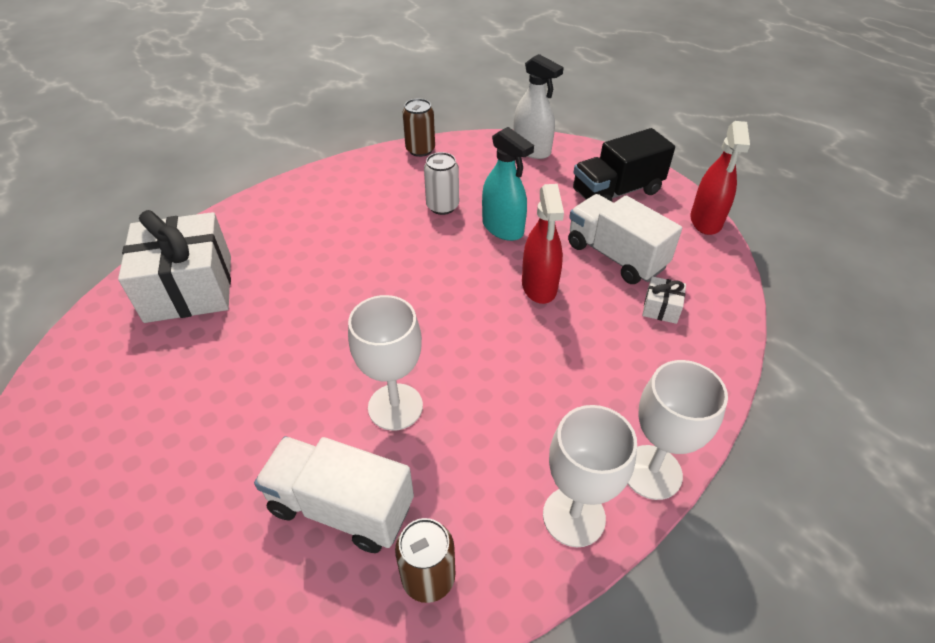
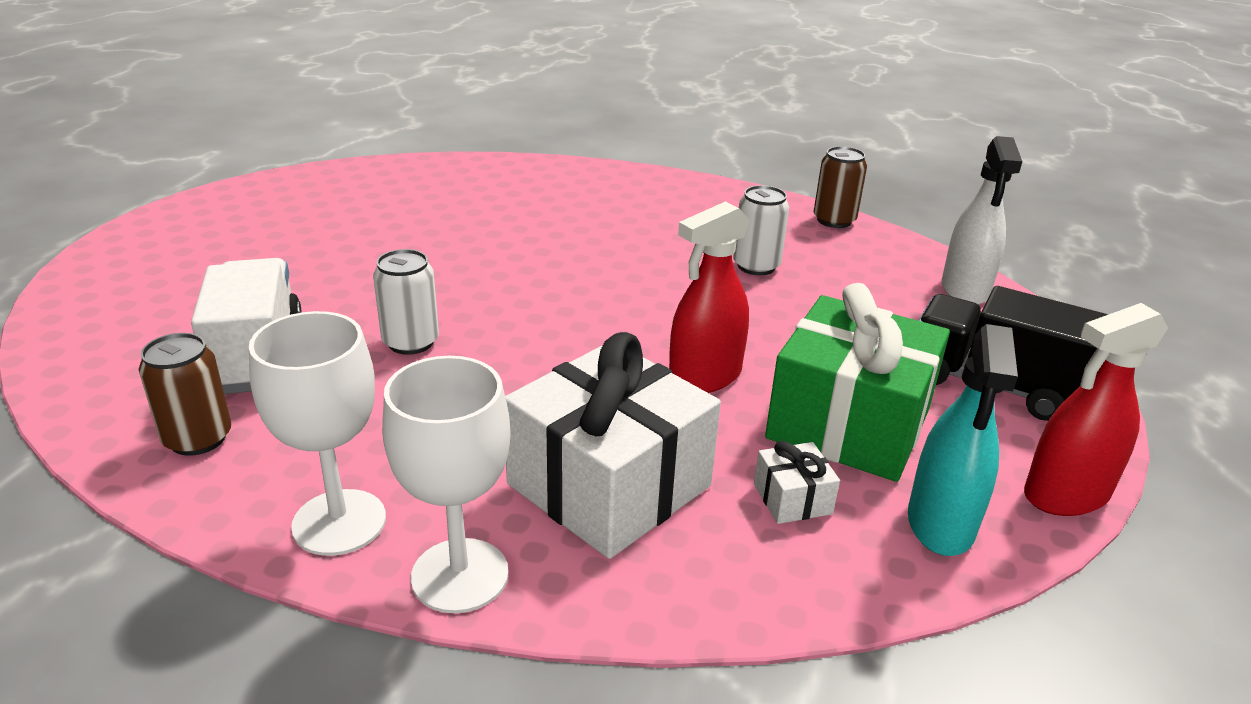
camera: 55 degrees right, 15 degrees down
white gift [118,210,231,323] -> white gift moved to [505,332,721,559]
white goblet [348,295,423,431] -> white can [373,249,439,355]
turquoise spray bottle [482,127,534,241] -> turquoise spray bottle moved to [908,324,1018,556]
white truck [568,194,682,284] -> green gift [765,283,950,482]

